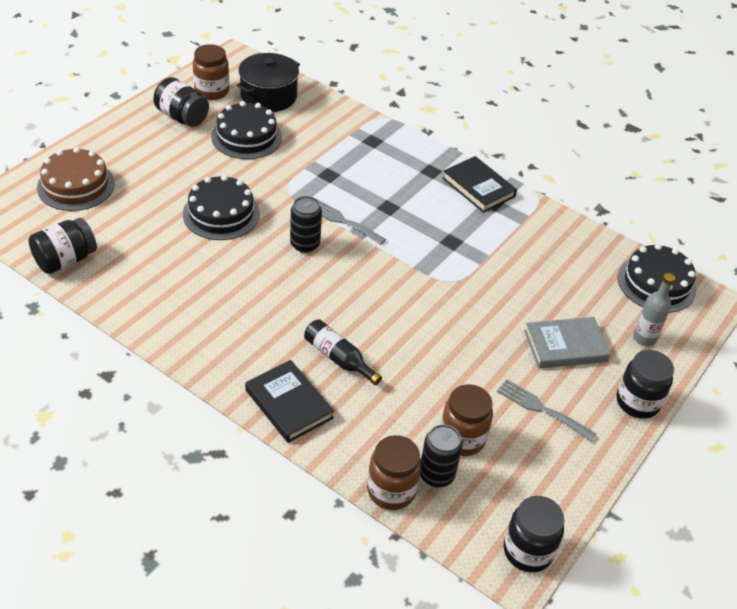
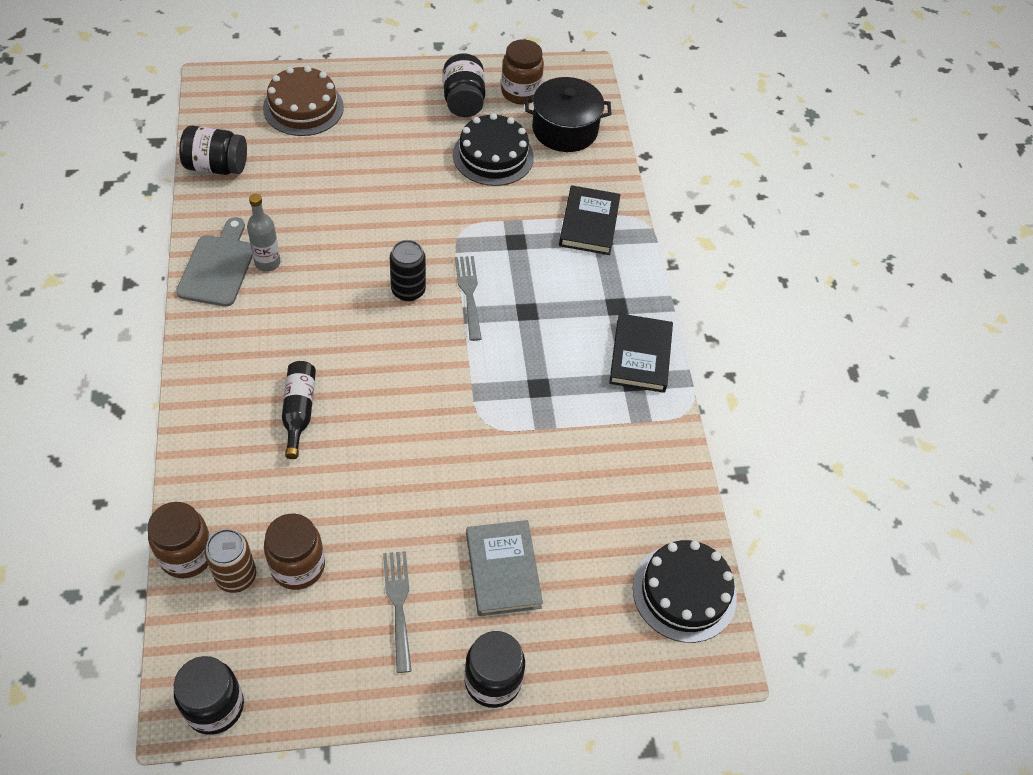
camera: 45 degrees right, 10 degrees up
black cake [183,175,260,240] -> none
black book [245,360,334,443] -> black book moved to [559,185,621,255]
black can [420,424,463,487] -> brown can [205,529,256,593]
grey book [524,317,611,368] -> grey book turned 45 degrees clockwise [466,520,543,616]
grey bottle [633,273,675,346] -> grey bottle moved to [247,194,280,272]
none -> grey cutting board [176,217,253,307]

